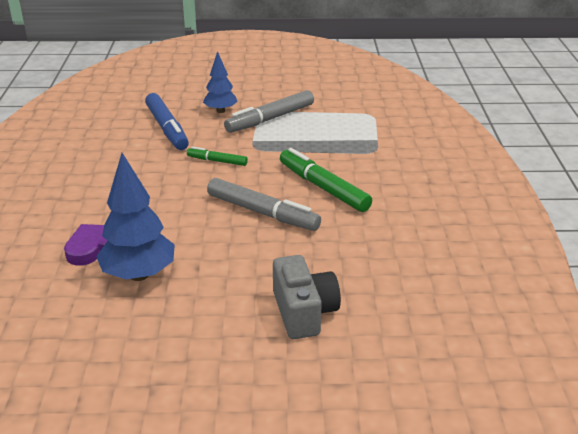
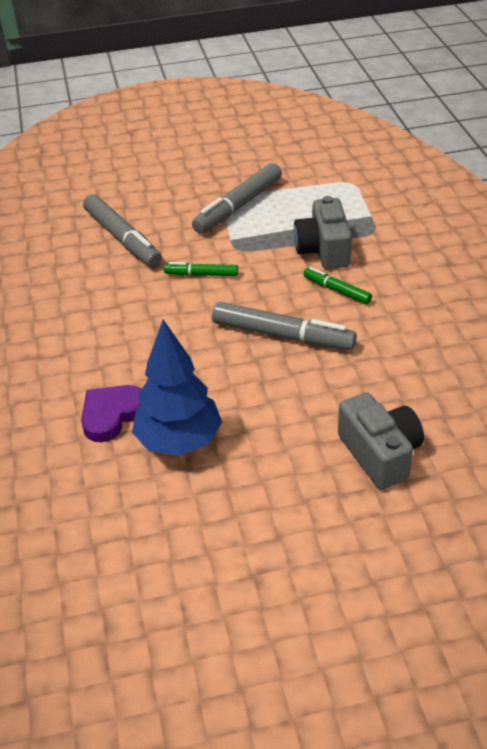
camera: 10 degrees left, 10 degrees up
blue marker [145,93,189,150] -> grey marker [83,194,162,267]
blue tree [203,51,238,113] -> none
green marker [280,148,372,212] -> green marker [303,267,372,304], size x0.55
none -> grey camera [294,196,352,269]

